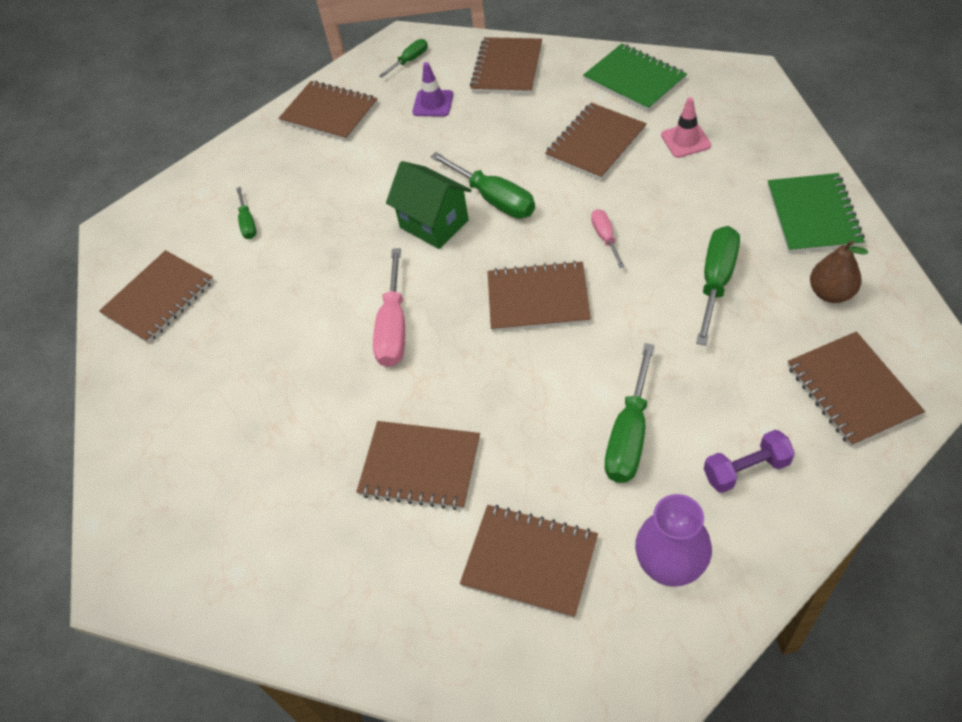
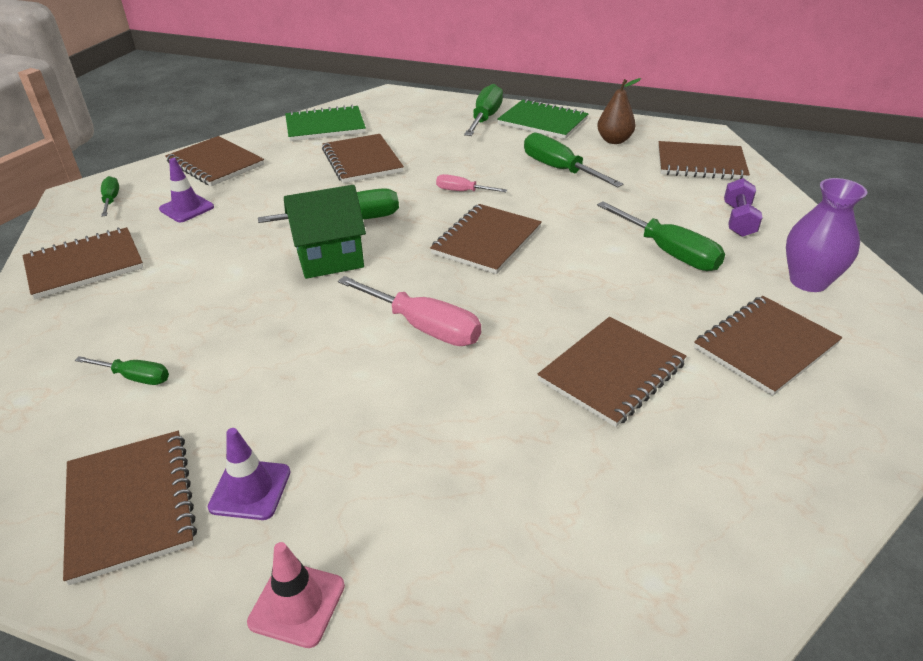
camera: 65 degrees left, 15 degrees down
pink traffic cone [661,97,711,158] -> pink traffic cone moved to [247,542,345,648]
none -> purple traffic cone [208,428,291,520]
none -> green screwdriver [464,84,503,136]

